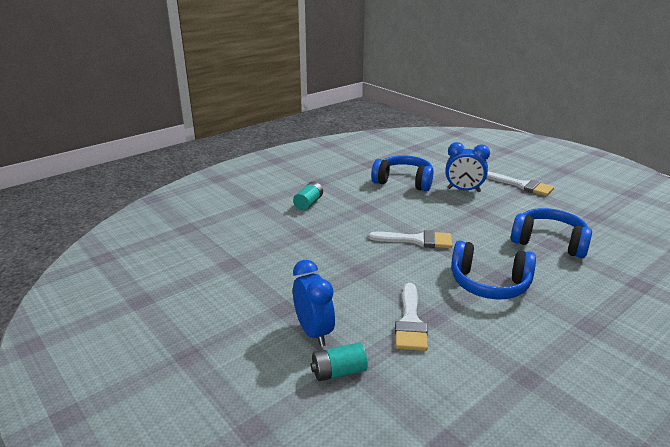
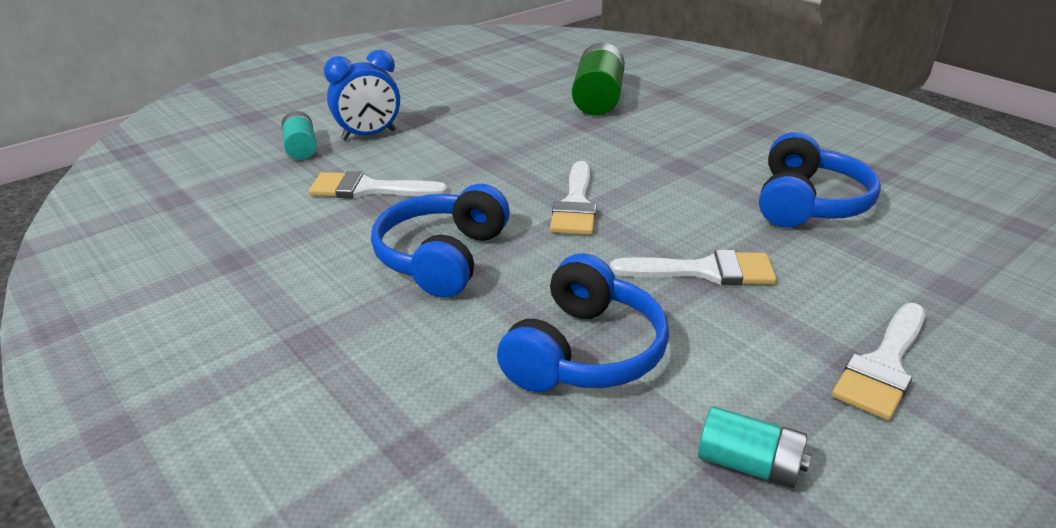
camera: 90 degrees right, 5 degrees up
turquoise battery [293,182,323,211] -> turquoise battery moved to [698,406,811,488]
blue clock [445,142,490,192] -> none
none -> green battery [572,43,625,116]
none -> white brush [610,250,777,286]

